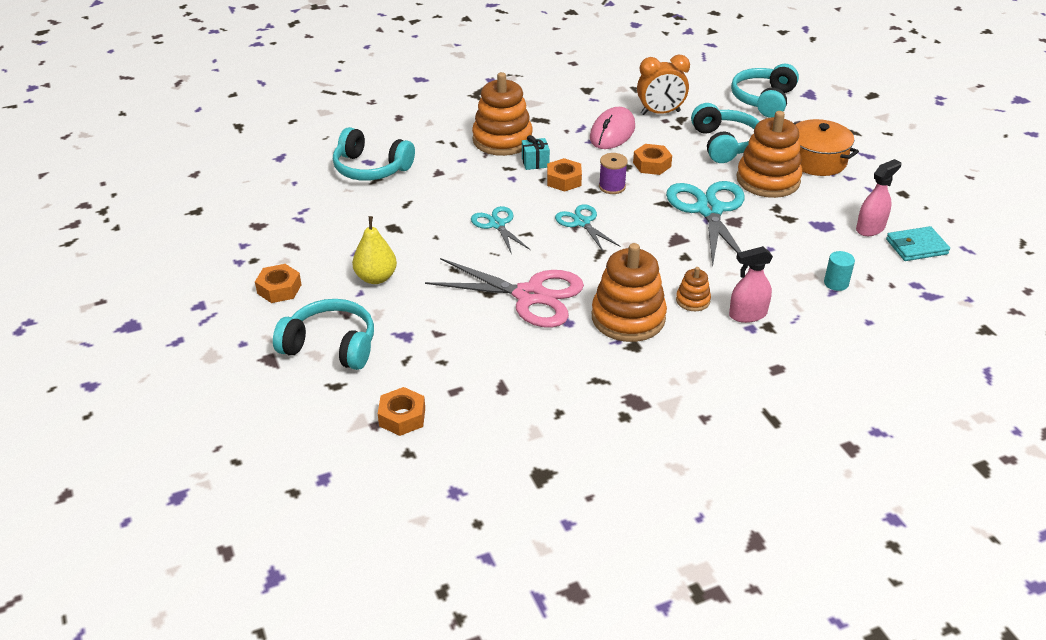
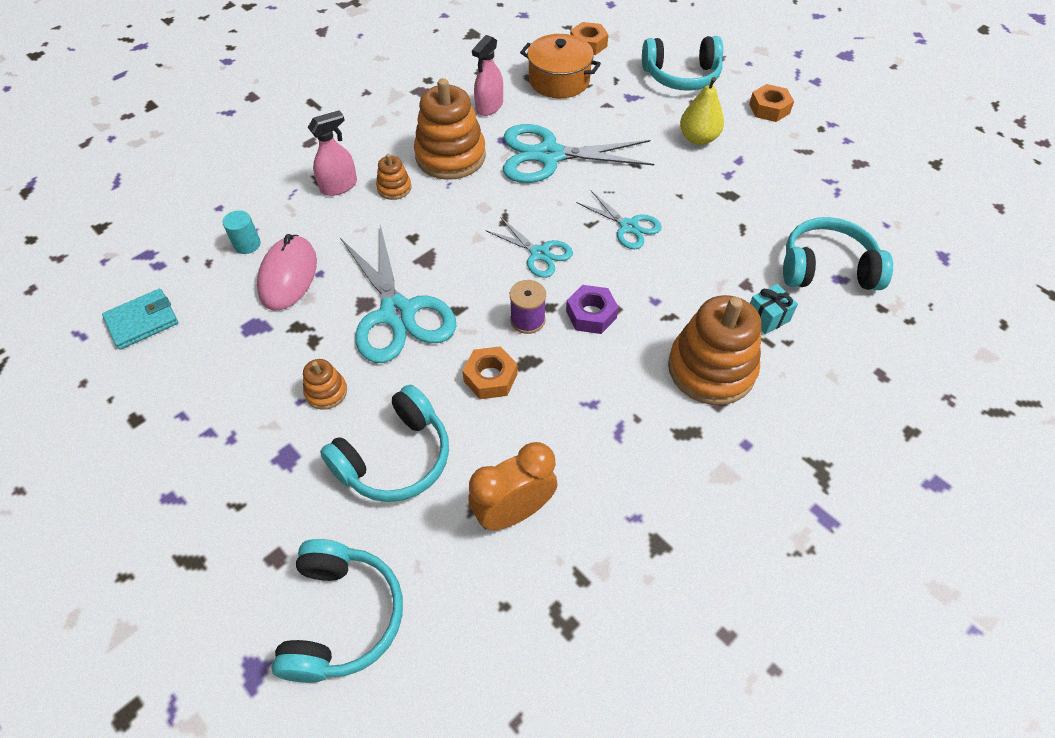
camera: 160 degrees right, 15 degrees up
pink scissors [425,258,584,328] -> turquoise scissors [503,124,654,183]
turquoise gift [522,135,550,170] -> turquoise gift moved to [750,284,798,334]
orange nut [547,158,582,192] -> purple nut [566,285,619,334]
pink mouse [590,107,635,149] -> pink mouse moved to [257,234,317,311]
turquoise headphones [691,103,759,163] -> turquoise headphones turned 105 degrees counterclockwise [320,384,449,502]
orange stacking toy [737,111,803,198] -> orange stacking toy [303,359,347,410], size x0.47
orange pot [794,119,859,176] -> orange pot moved to [520,34,601,98]
pink spray bottle [856,159,901,236] -> pink spray bottle moved to [472,35,503,116]

